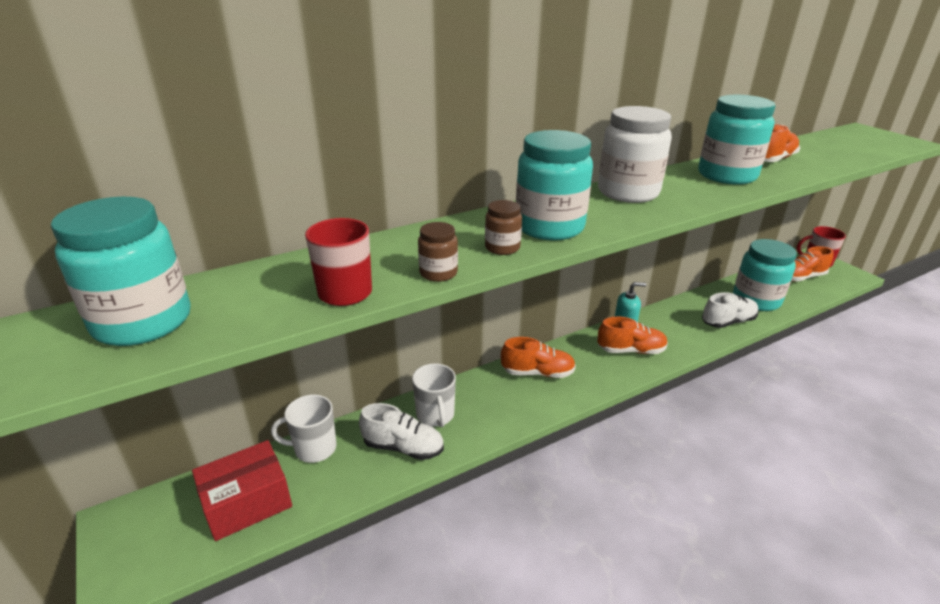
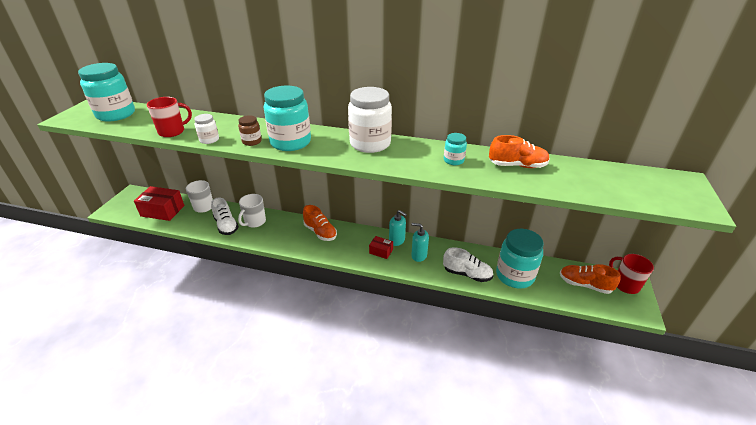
camera: 45 degrees right, 5 degrees up
brown jar [418,222,458,282] -> white jar [194,114,219,144]
orange shoe [598,317,668,354] -> red box [369,236,393,259]
turquoise jar [698,95,775,185] -> turquoise jar [444,133,467,165], size x0.48
none -> turquoise soap dispenser [411,223,429,262]

